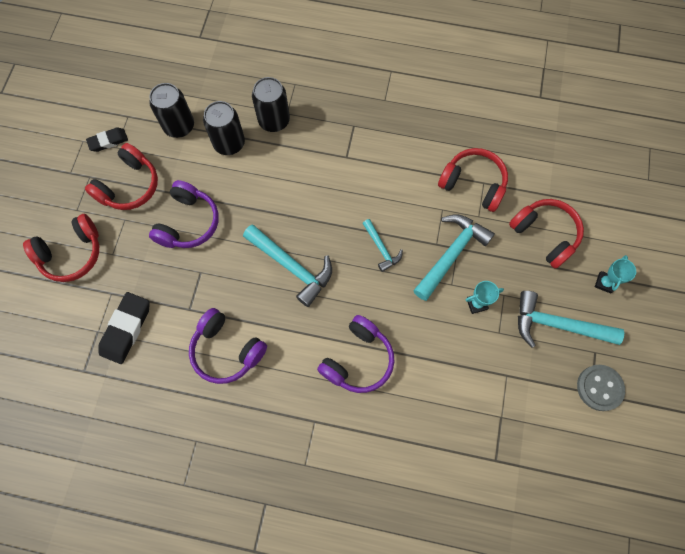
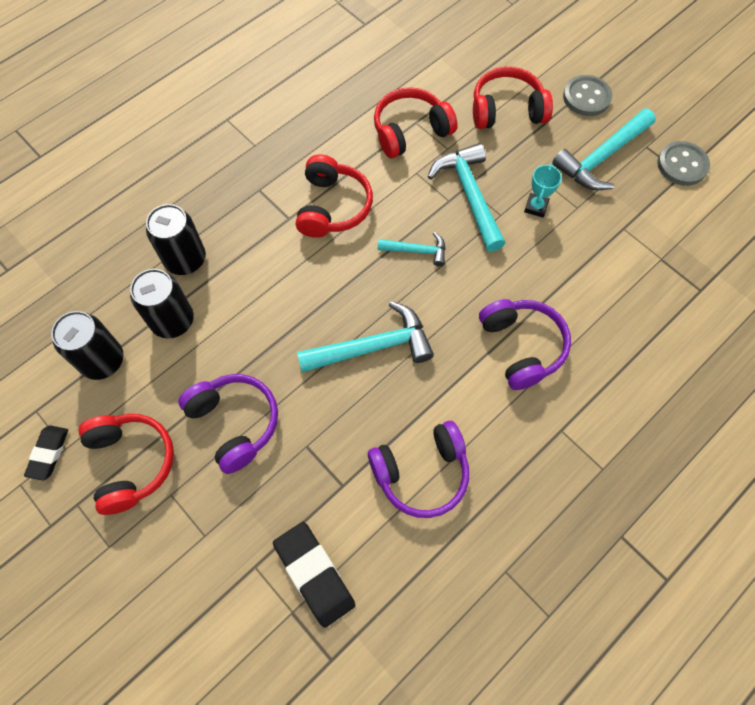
camera: 55 degrees left, 5 degrees down
red headphones [23,214,99,282] -> red headphones moved to [296,154,373,238]
turquoise trophy [595,255,636,293] -> grey button [563,75,612,116]

